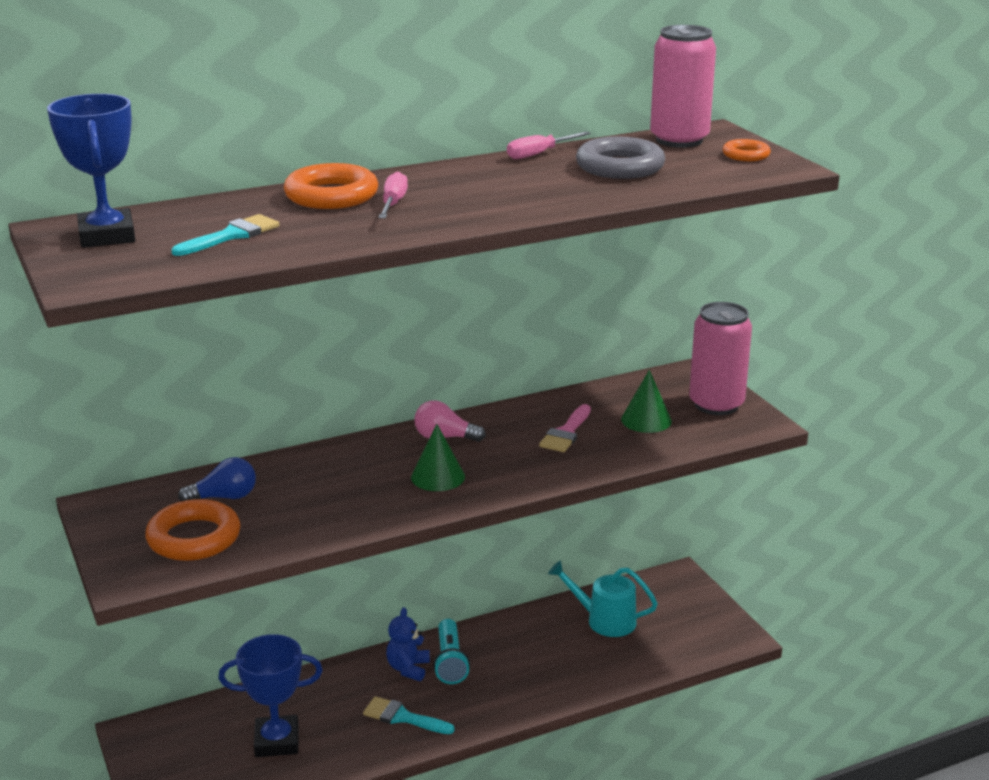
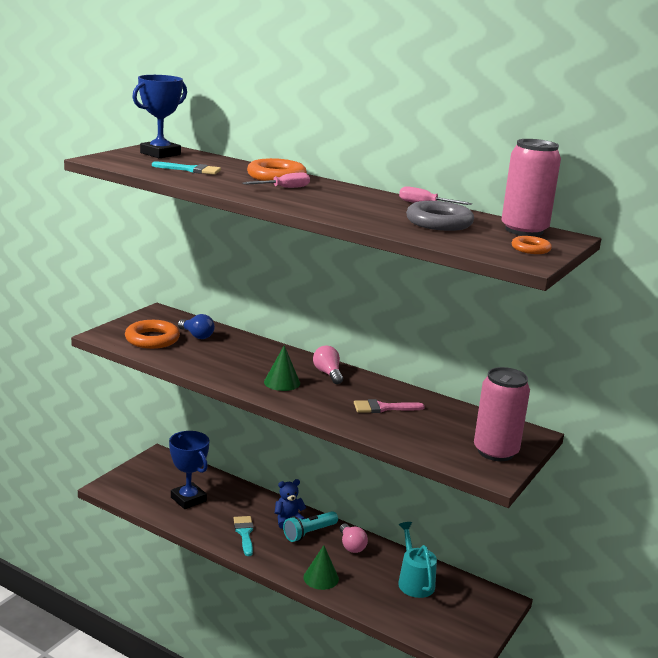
camera: 55 degrees right, 5 degrees down
green cone [621,370,672,433] -> green cone moved to [303,545,339,590]
none -> pink light bulb [340,524,368,553]

